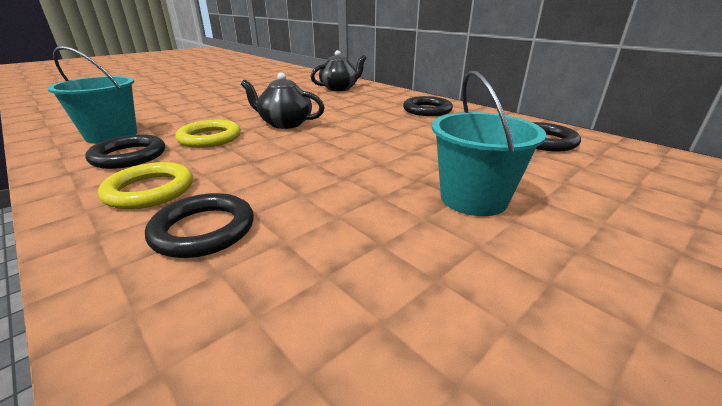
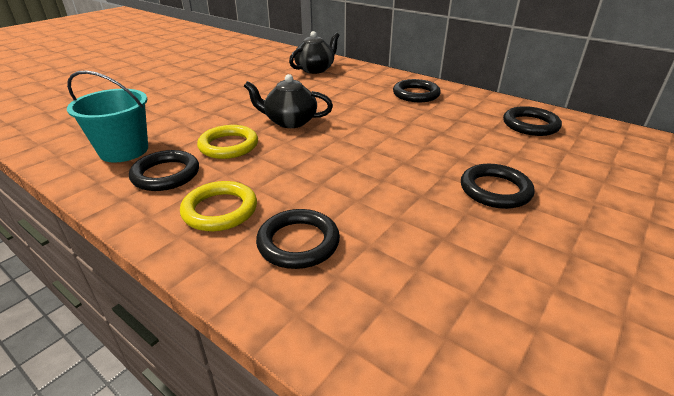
camera: 10 degrees left, 5 degrees up
turquoise bucket [432,71,546,216] -> black ring [461,164,535,209]

